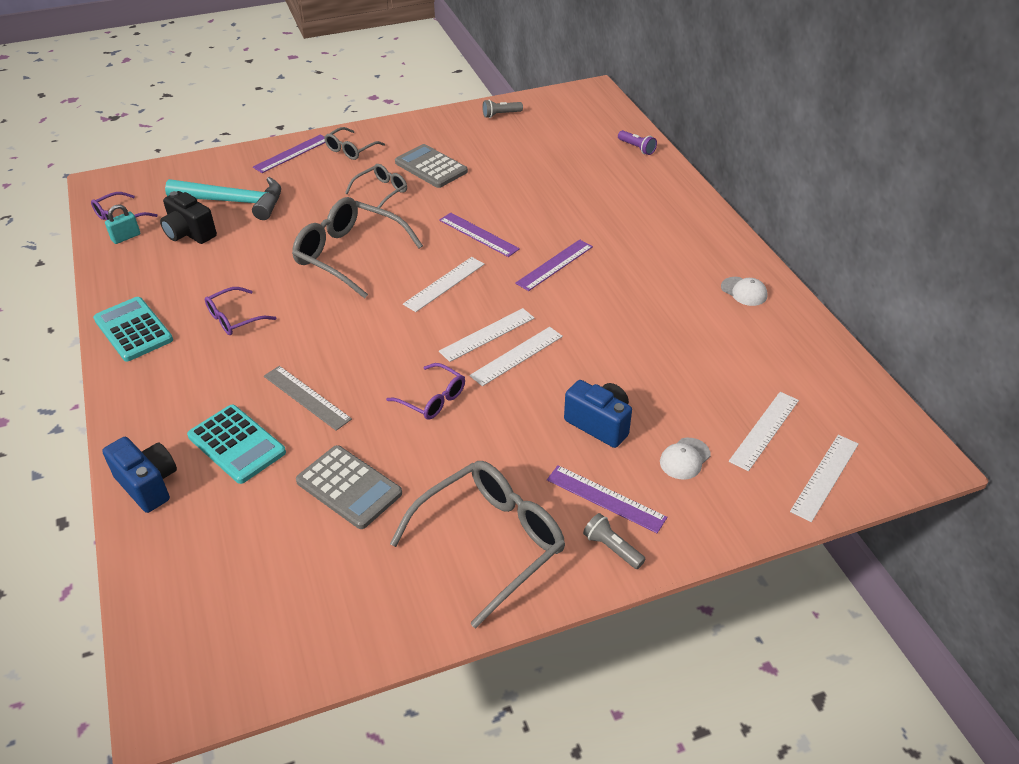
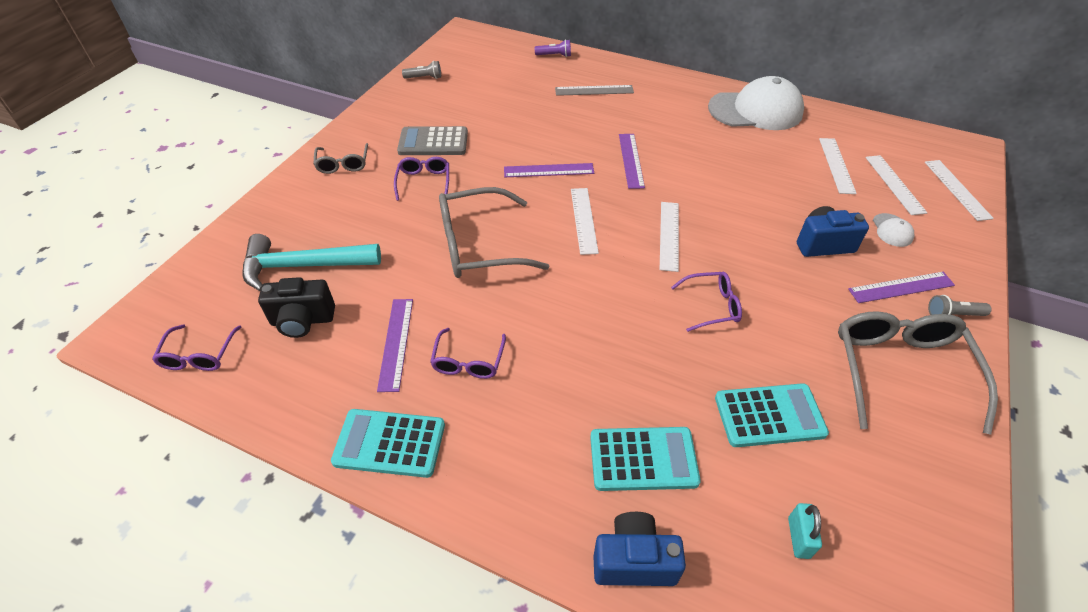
camera: 45 degrees left, 5 degrees up
turquoise padlock [105,204,140,244] -> turquoise padlock moved to [788,503,822,559]
turquoise hammer [165,177,281,220] -> turquoise hammer turned 150 degrees counterclockwise [242,234,381,291]
purple ruler [253,134,325,173] -> purple ruler moved to [377,299,413,392]
grey ruler [264,366,352,431] -> grey ruler moved to [555,85,634,96]
grey calculator [296,445,402,529] -> turquoise calculator [715,383,829,447]
grey glasses [345,164,407,208] -> purple glasses [394,157,449,201]
white ruler [469,327,563,386] -> white ruler moved to [819,138,857,194]
grey flashlight [482,100,523,118] -> grey flashlight turned 120 degrees counterclockwise [402,61,441,79]
white cap [721,277,767,306] -> white cap [708,76,804,130], size x2.42

